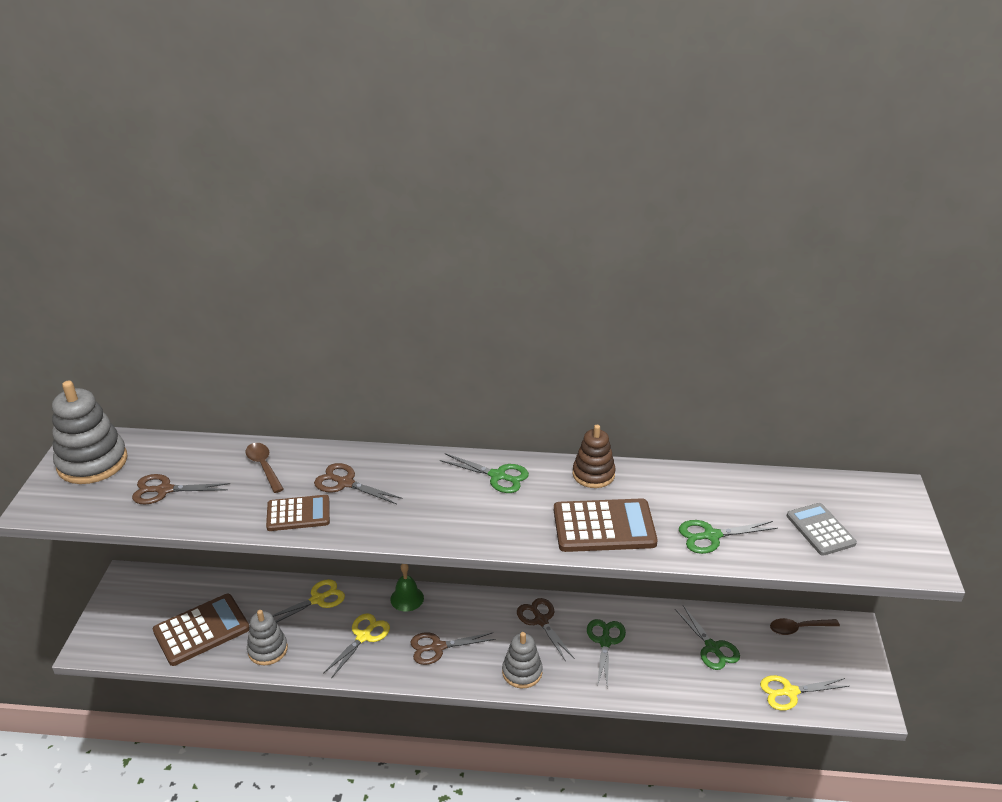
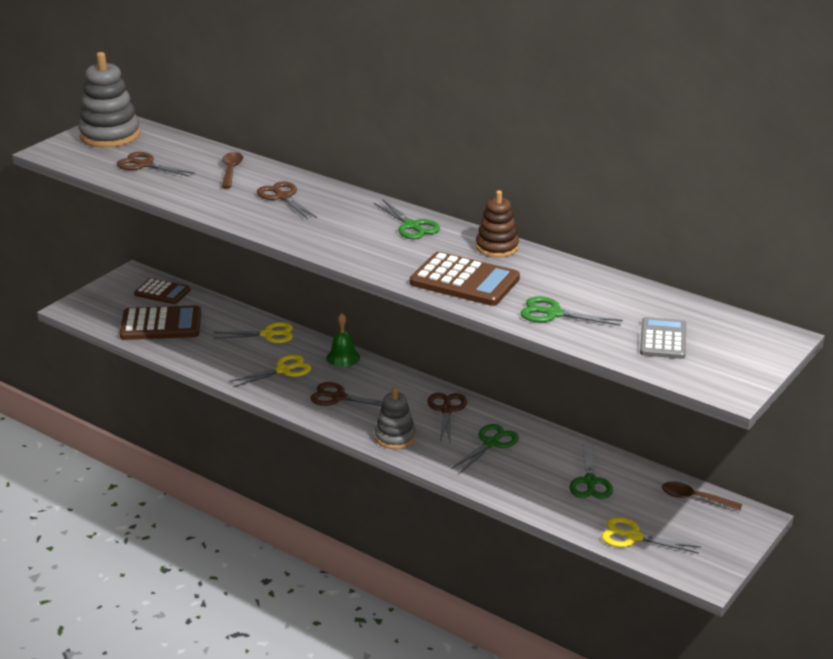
camera: 30 degrees right, 5 degrees down
grey stacking toy [247,610,288,665] -> none
brown calculator [266,495,330,531] -> brown calculator moved to [134,278,191,304]

